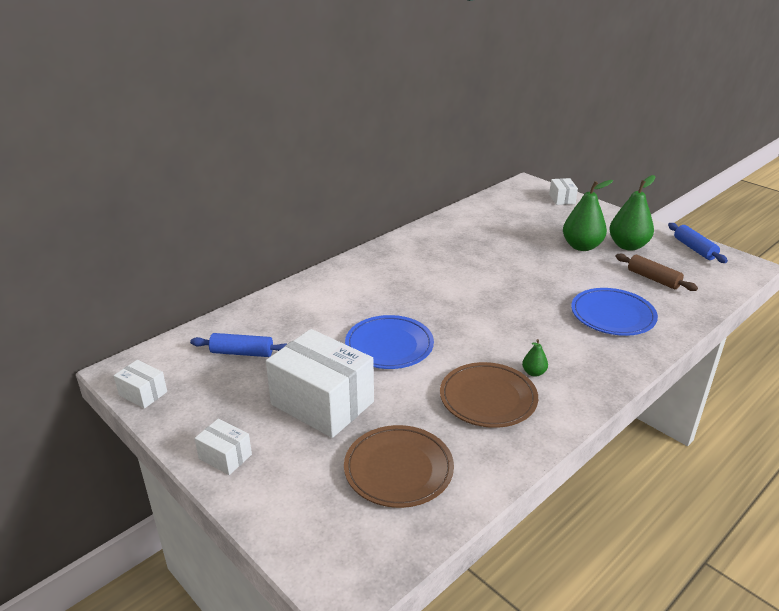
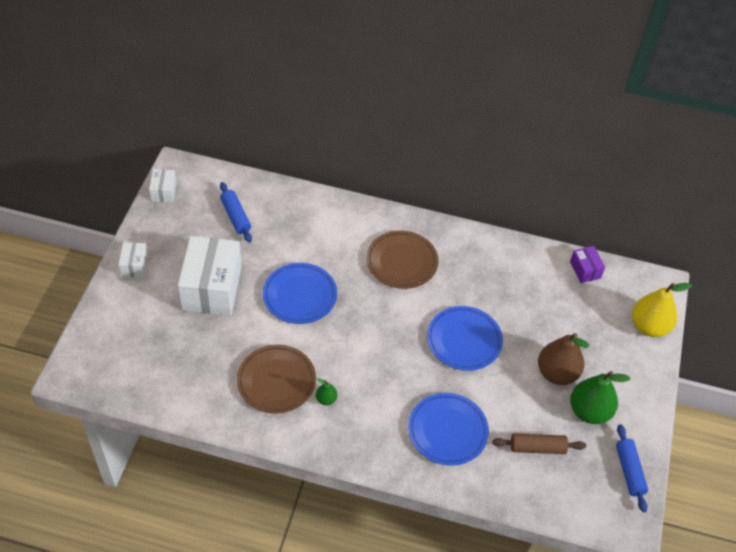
camera: 55 degrees right, 20 degrees up
brown plate [344,425,454,508] -> brown plate moved to [366,230,439,289]
white box [549,178,578,205] -> yellow pear [632,283,692,337]
green pear [563,180,613,251] -> brown pear [538,333,589,385]
brown rolling pin [616,254,698,291] -> brown rolling pin turned 75 degrees clockwise [492,434,586,454]
blue rolling pin [668,223,728,263] -> blue rolling pin turned 45 degrees counterclockwise [616,424,648,512]
none -> blue plate [427,306,503,371]
none -> purple box [570,246,605,283]

